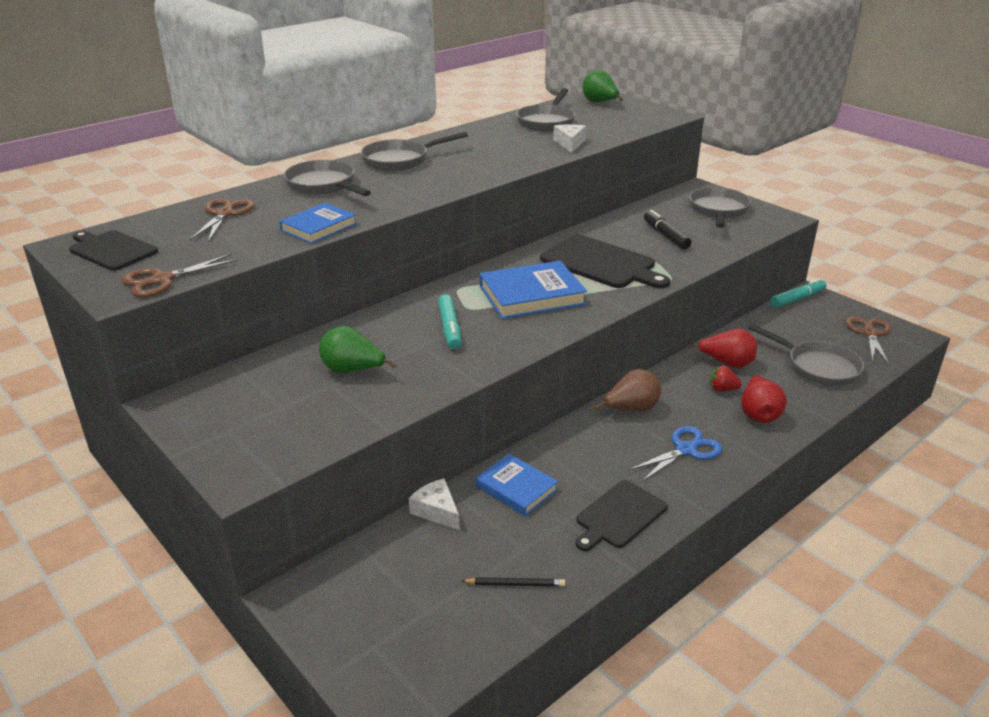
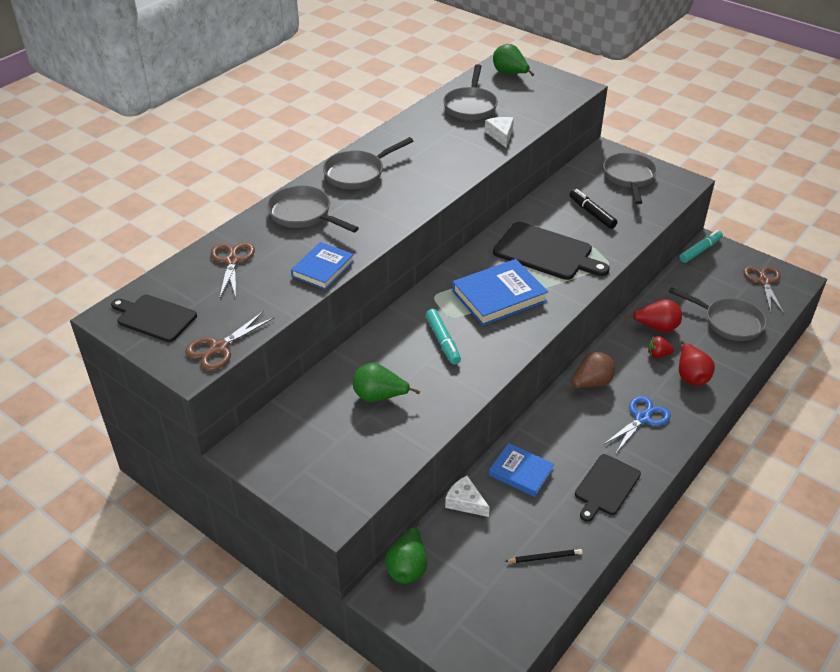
camera: 10 degrees left, 10 degrees up
none -> green pear [385,522,427,584]

